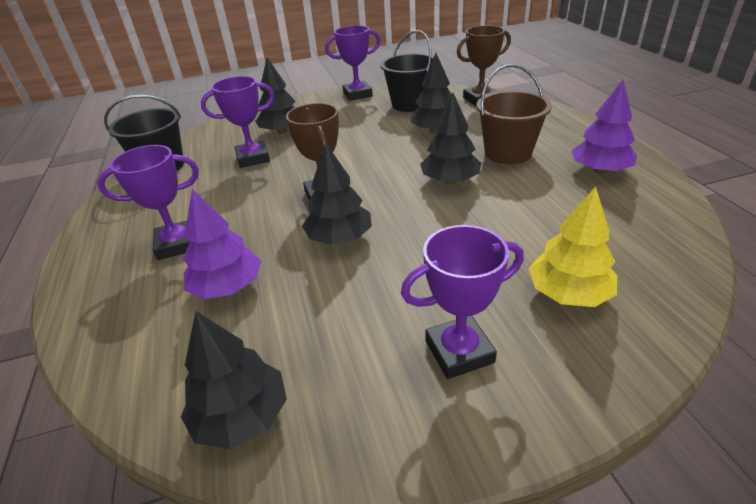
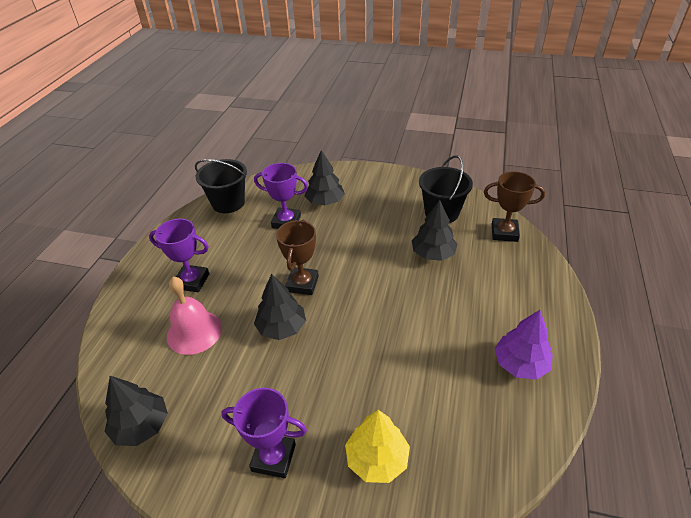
camera: 30 degrees right, 5 degrees up
purple tree [183,189,261,299] -> pink bell [167,277,222,355]
purple trophy [325,25,380,101] -> none
black tree [420,93,481,184] -> none
brown bucket [476,64,552,164] -> none

